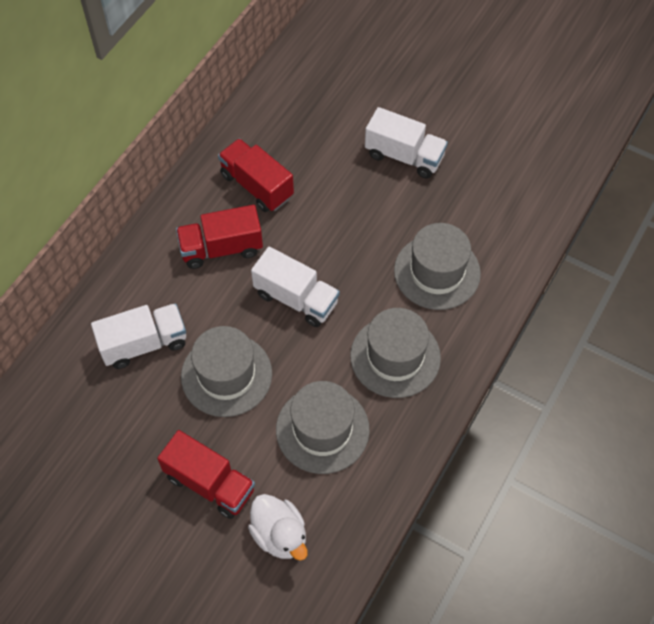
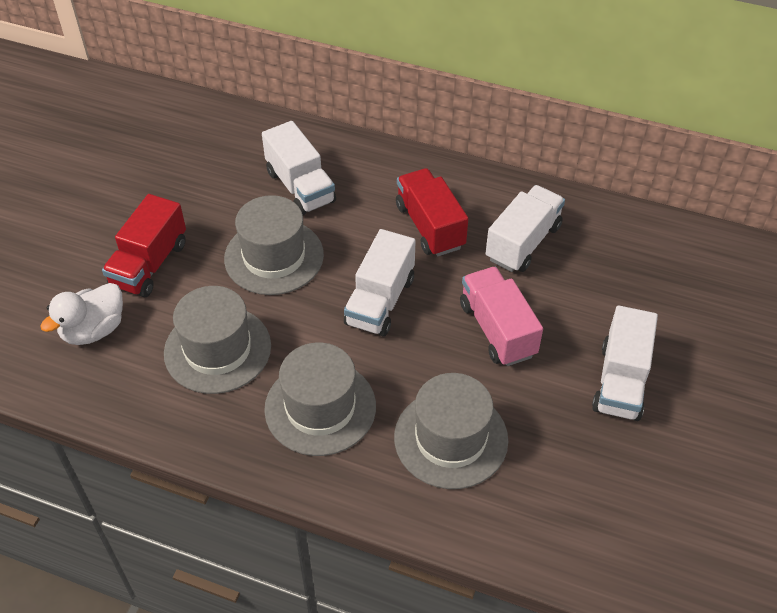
camera: 80 degrees right, 10 degrees down
red truck [218,138,294,212] -> white truck [486,185,565,272]
none -> pink truck [460,266,543,366]

